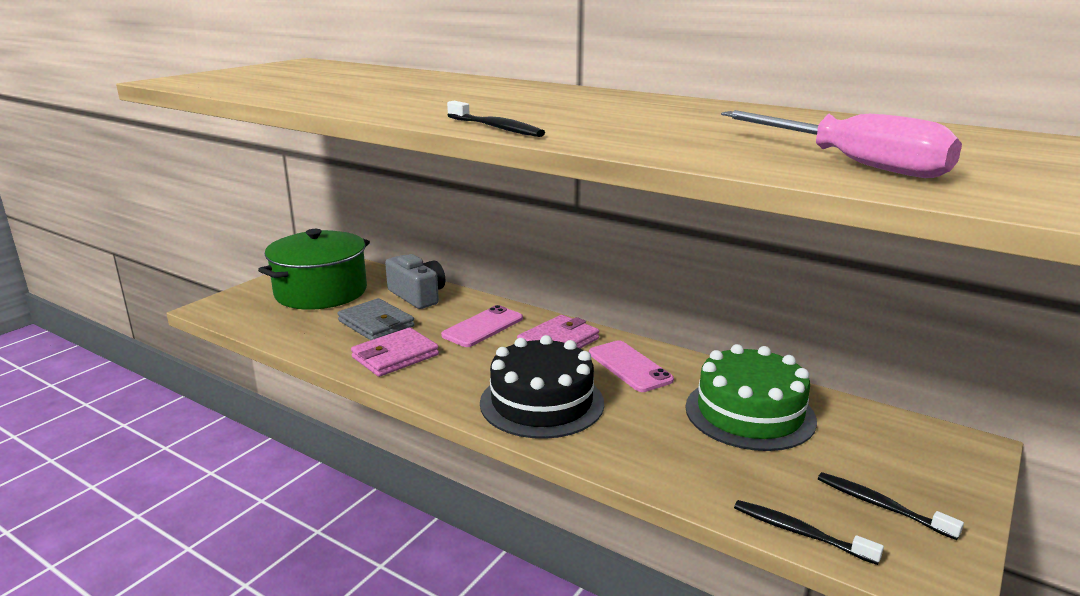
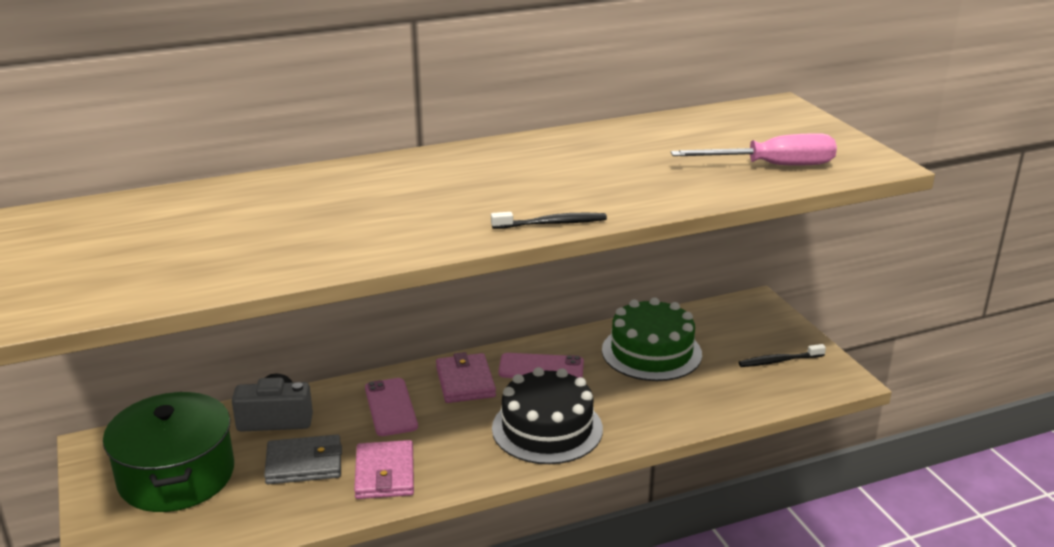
camera: 55 degrees left, 5 degrees up
black toothbrush [734,500,884,565] -> none

